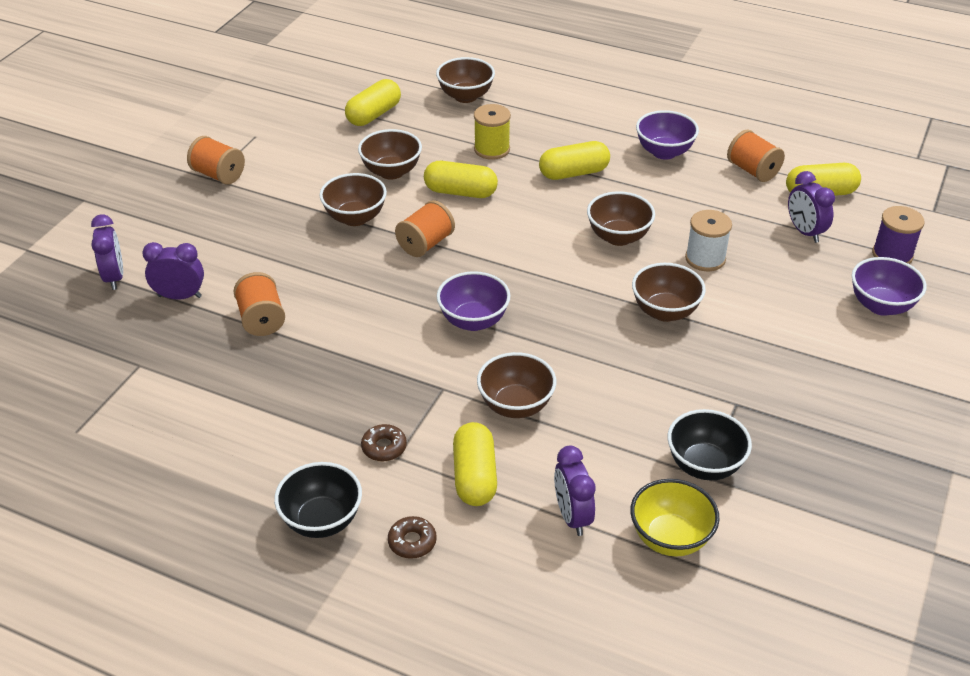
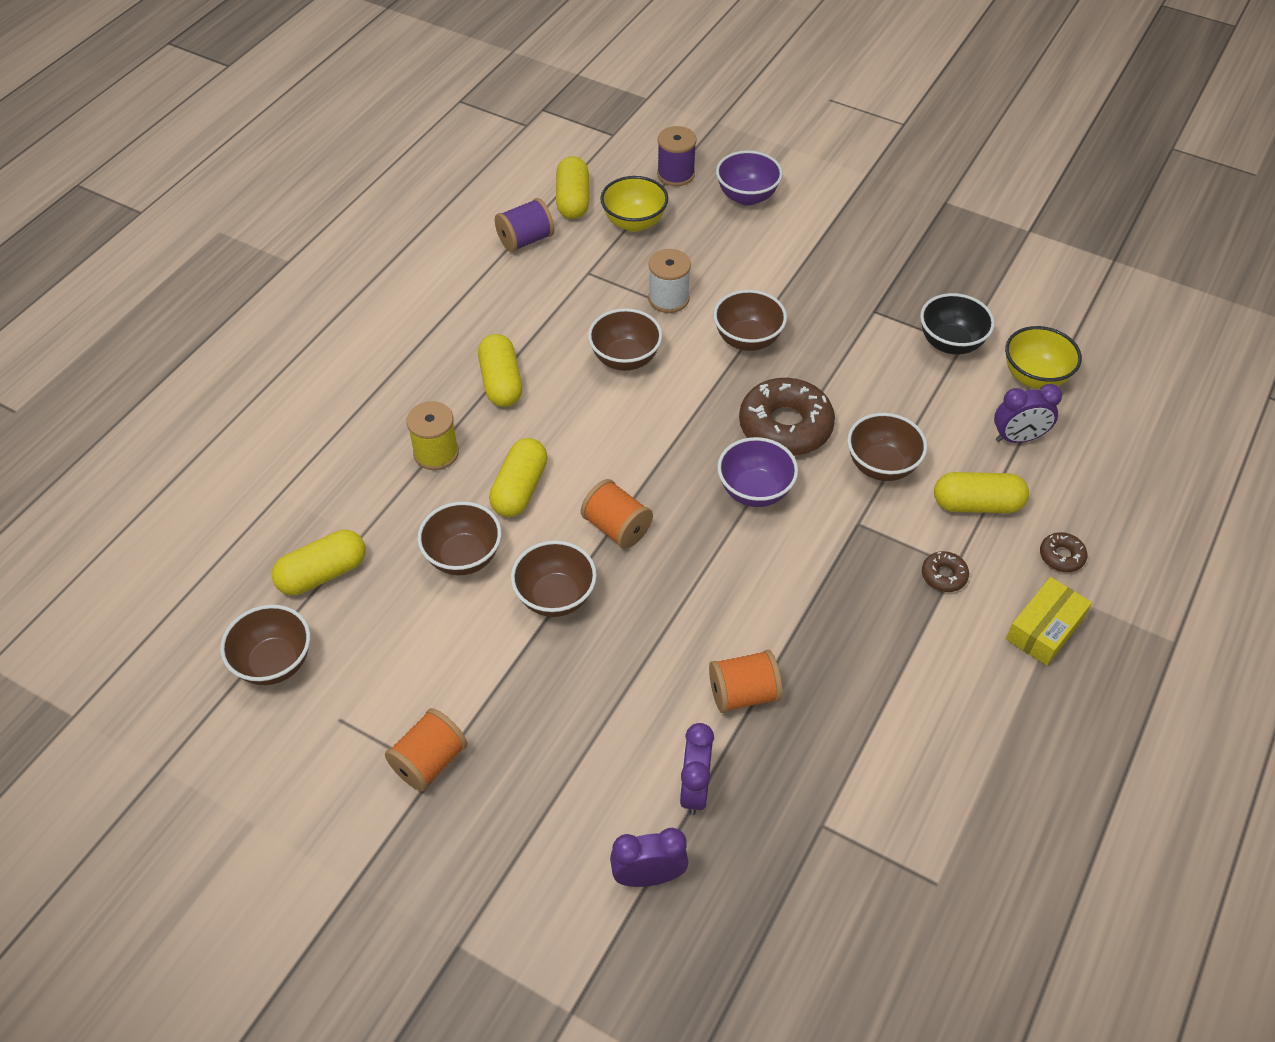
camera: 85 degrees left, 10 degrees up
black bowl [274,462,362,538] -> yellow box [1006,577,1092,666]
yellow capsule [345,79,401,126] -> yellow capsule turned 75 degrees counterclockwise [272,530,366,595]
brown bowl [436,57,495,103] -> brown bowl moved to [220,605,310,685]
purple bowl [636,110,699,160] -> none
orange spool [727,130,785,182] -> purple spool [495,198,554,252]
purple clock [788,171,835,243] -> yellow bowl [600,176,668,232]
none -> brown donut [739,378,835,456]

